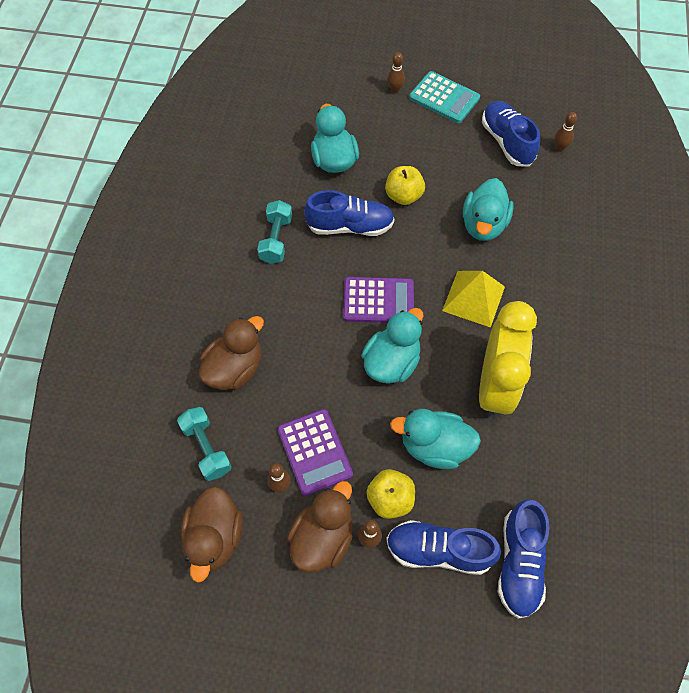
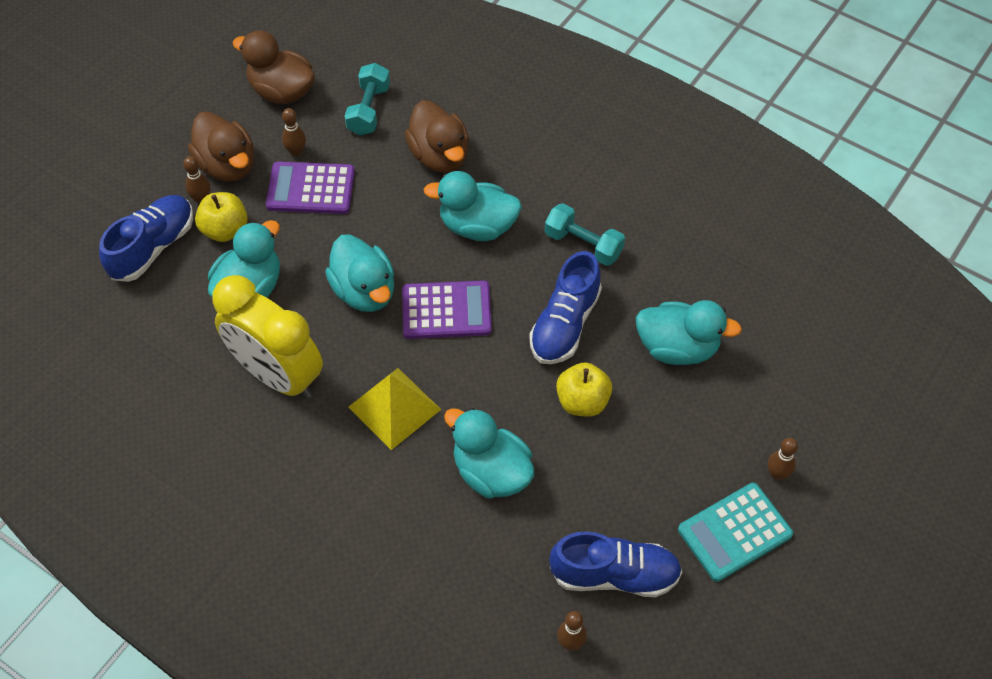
camera: 115 degrees right, 5 degrees down
turquoise dumbbell [177,407,232,481] -> turquoise dumbbell turned 75 degrees counterclockwise [345,63,390,135]
purple calculator [343,277,414,323] -> purple calculator turned 120 degrees counterclockwise [402,280,492,339]
blue shoe [498,499,549,619] -> none
none -> turquoise duck [424,171,522,241]

